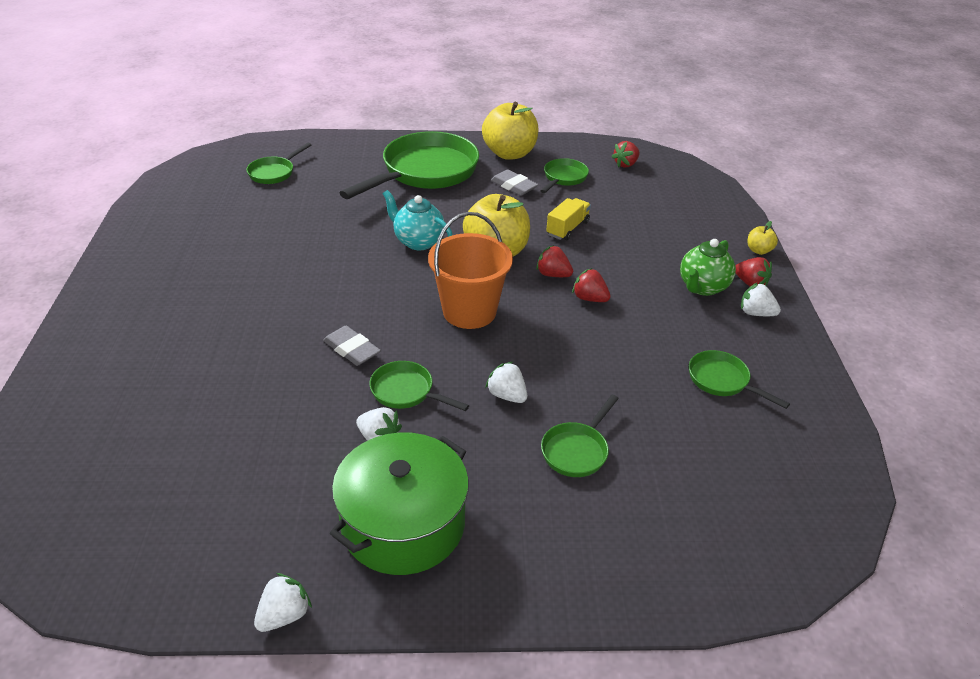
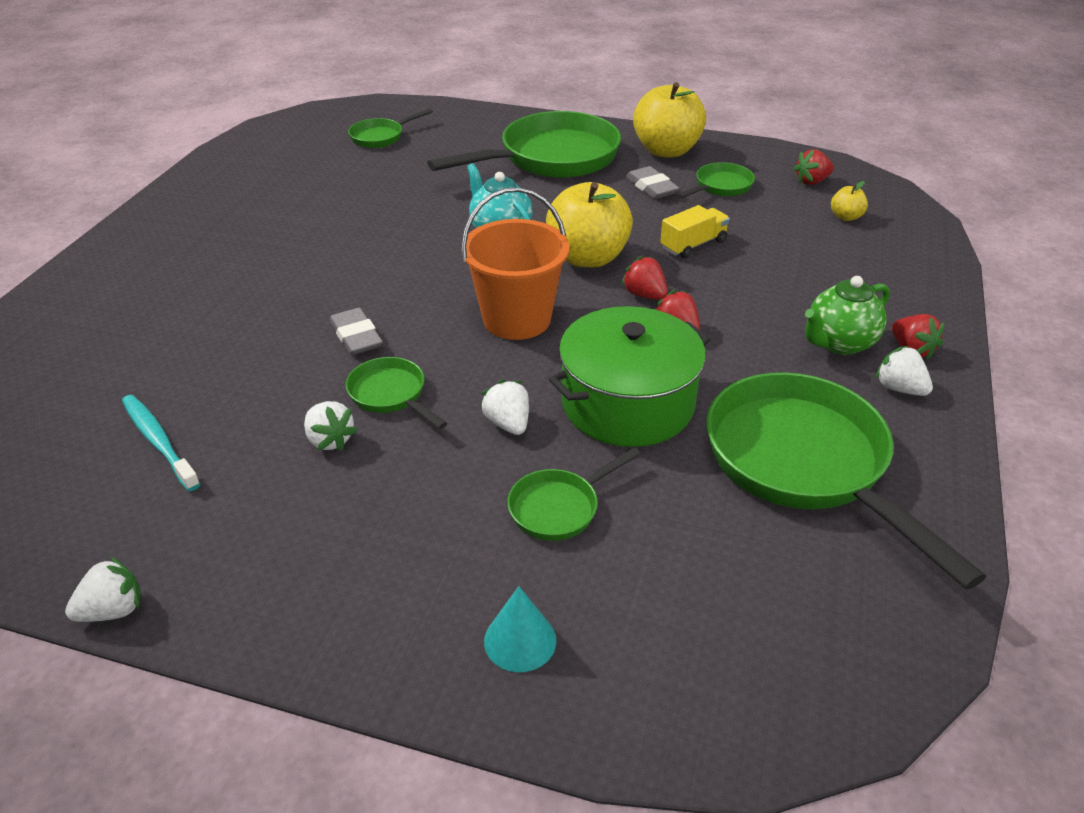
camera: 20 degrees right, 0 degrees up
green pot [330,432,469,575] -> green pot moved to [549,306,710,447]
green pan [689,350,790,409] -> green pan [707,372,986,590], size x2.14
yellow apple [747,221,778,255] -> yellow apple moved to [831,181,868,221]
none -> turquoise toothbrush [122,395,200,491]
none -> turquoise cone [484,586,557,672]

